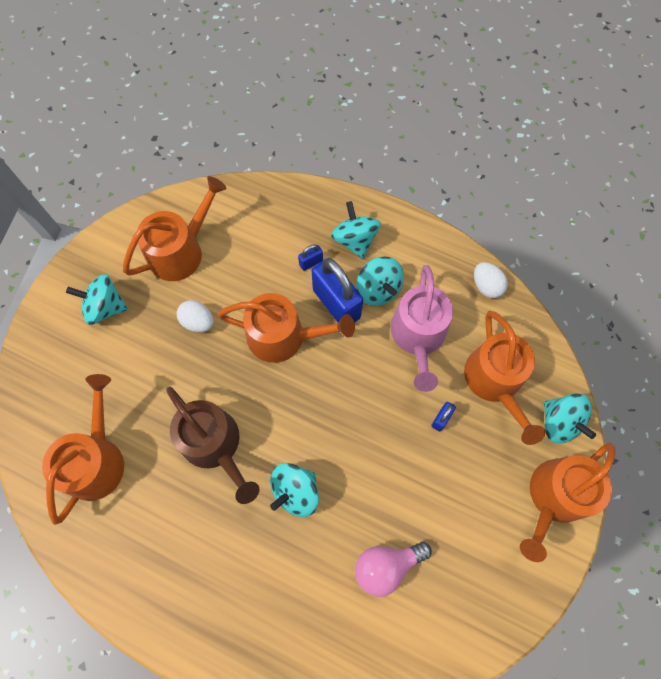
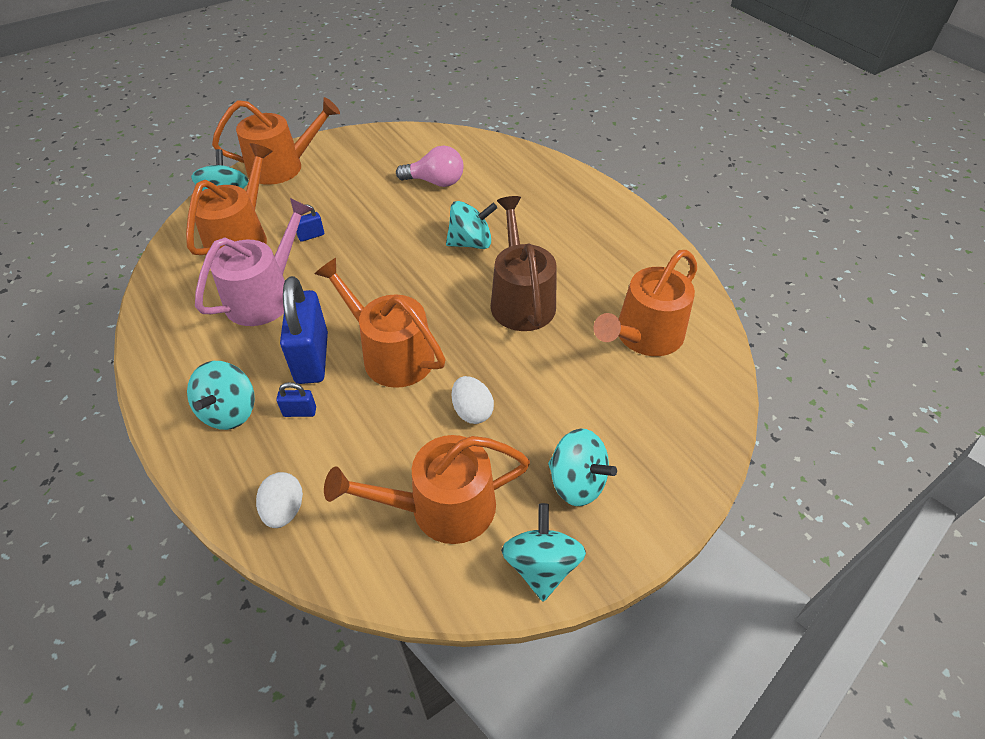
camera: 150 degrees left, 20 degrees down
turquoise spinning top [356,257,404,306] -> turquoise spinning top moved to [501,503,586,601]
white egg [474,262,508,298] -> white egg moved to [256,472,303,528]

